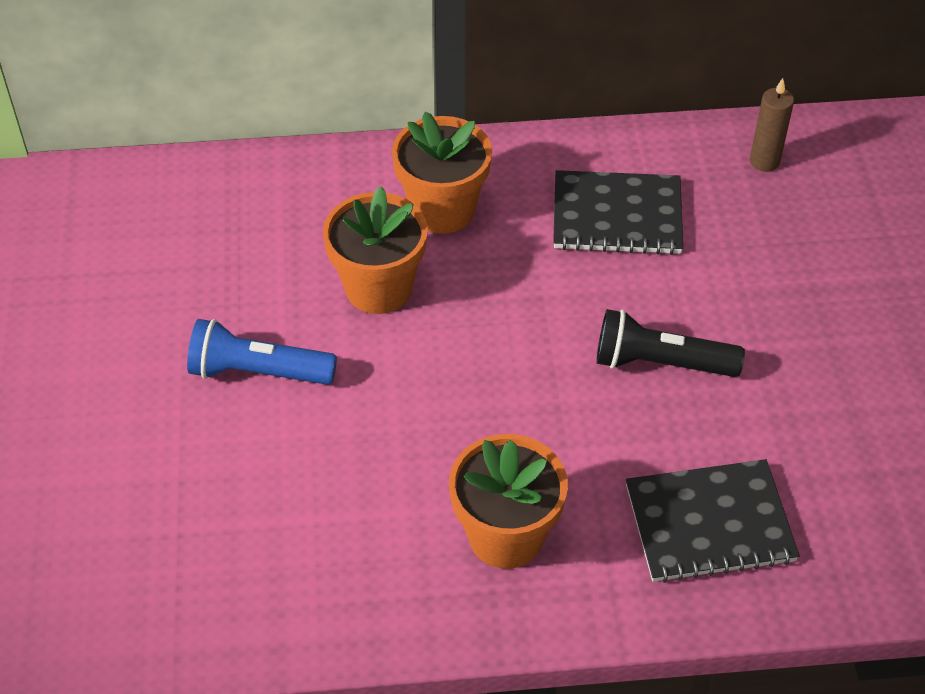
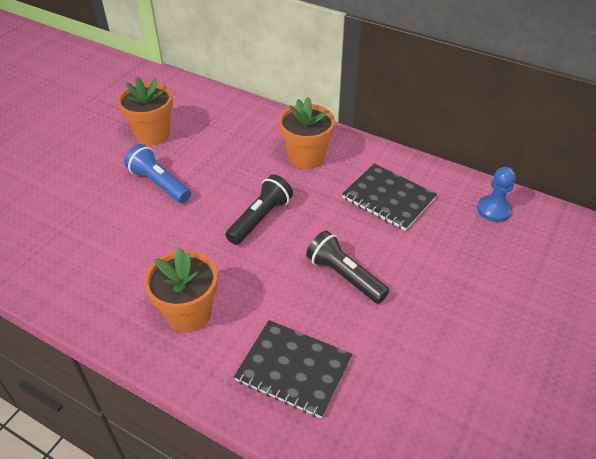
camera: 35 degrees right, 5 degrees down
orange flower pot [323,186,428,314] -> orange flower pot moved to [117,77,173,145]
brown candle [750,78,794,172] -> blue pawn [477,167,516,222]
none -> black flashlight [225,175,293,245]

